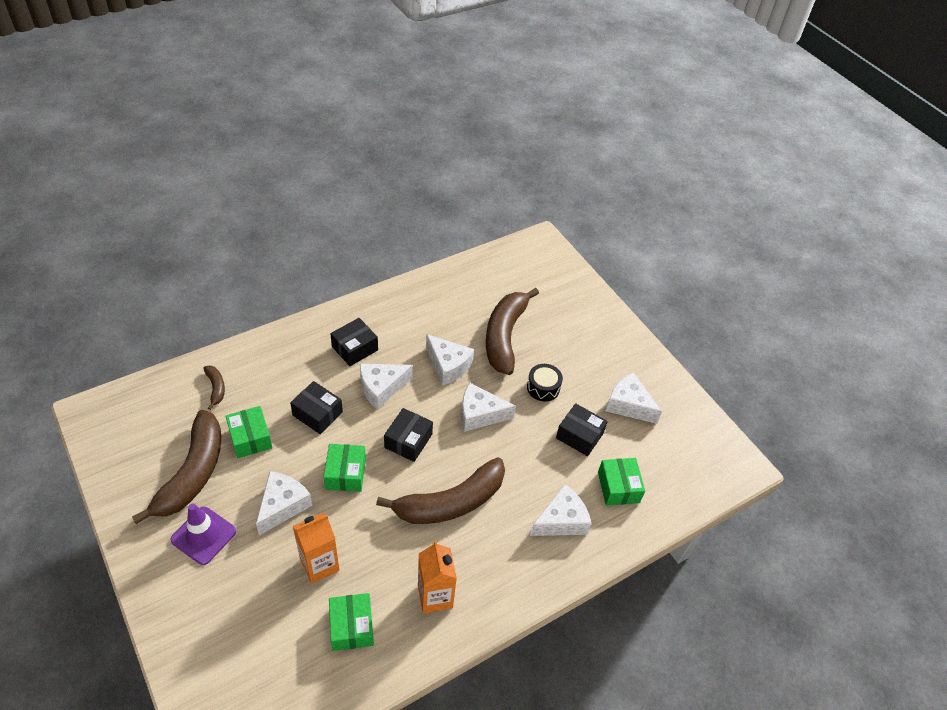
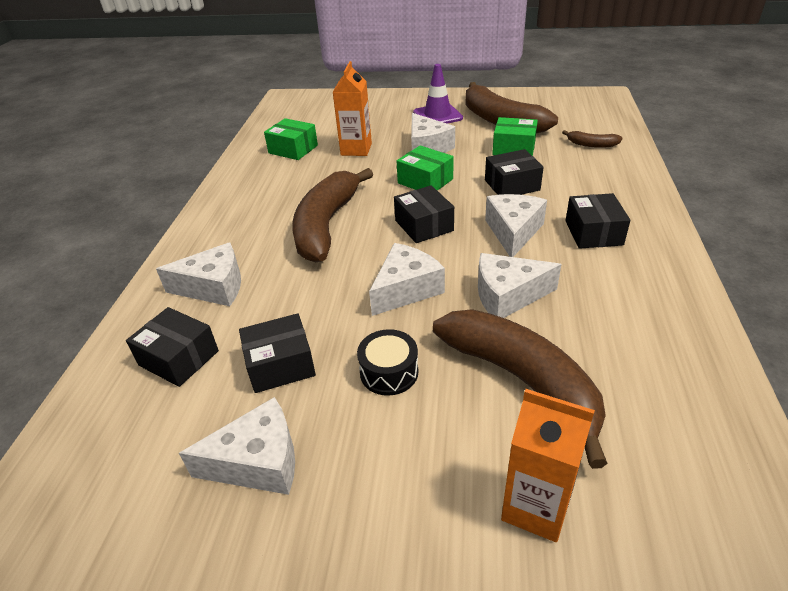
camera: 135 degrees right, 10 degrees down
orange carton [418,541,457,613] -> orange carton moved to [501,389,595,542]
white cheese [530,484,592,536] -> white cheese turned 105 degrees counterclockwise [156,242,241,306]
green box [598,458,645,506] -> black box [126,307,219,387]

